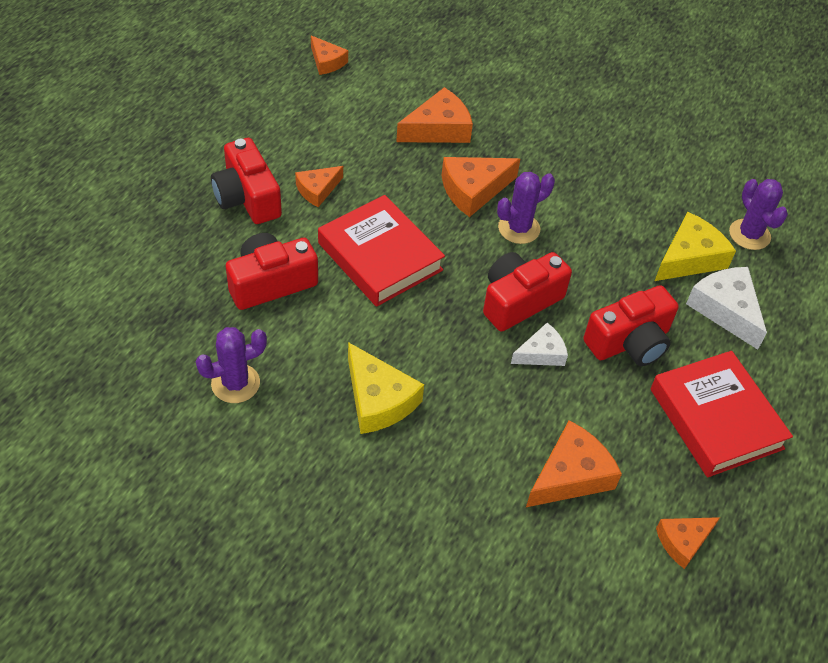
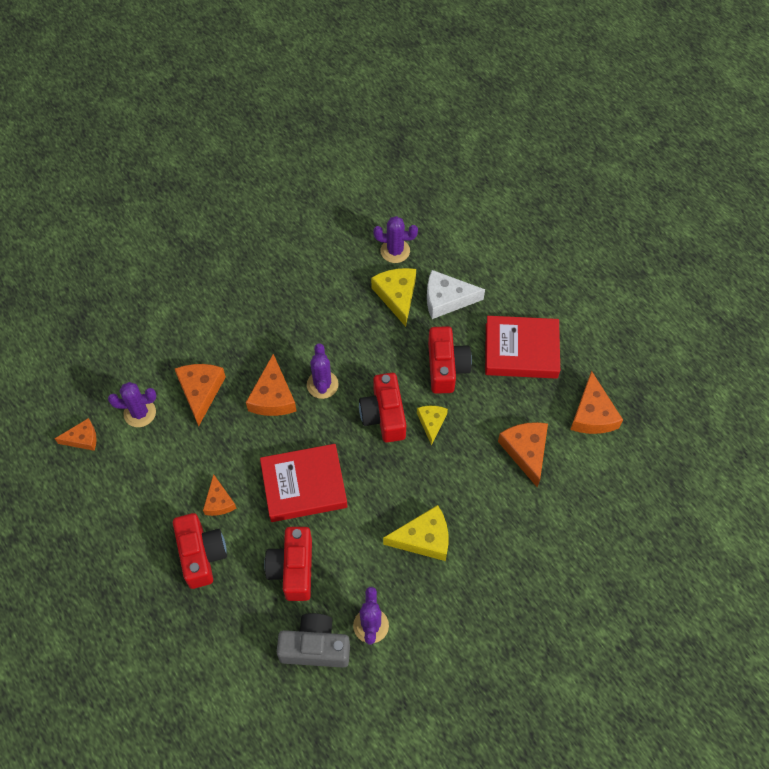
camera: 60 degrees left, 10 degrees up
red camera [211,138,282,224] -> red camera turned 105 degrees counterclockwise [173,513,227,589]
white cheese [511,323,568,366] -> yellow cheese [417,406,448,445]
orange cheese [656,517,720,569] -> orange cheese [570,371,623,434], size x1.60
none -> purple cactus [108,382,156,427]
none -> grey camera [277,613,350,668]

